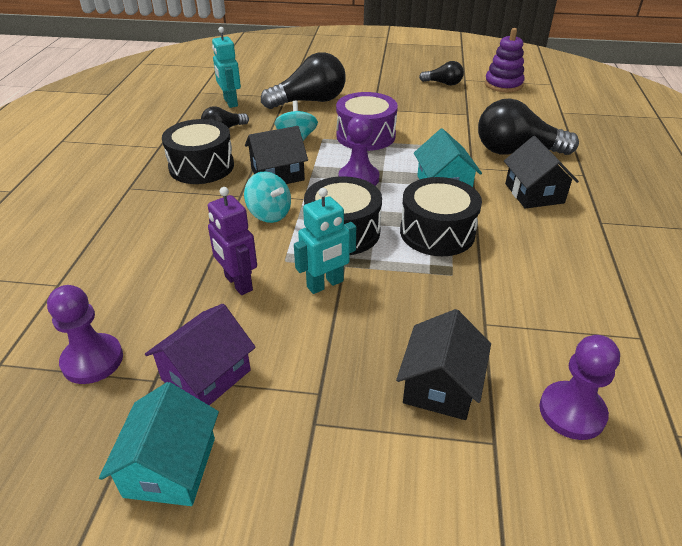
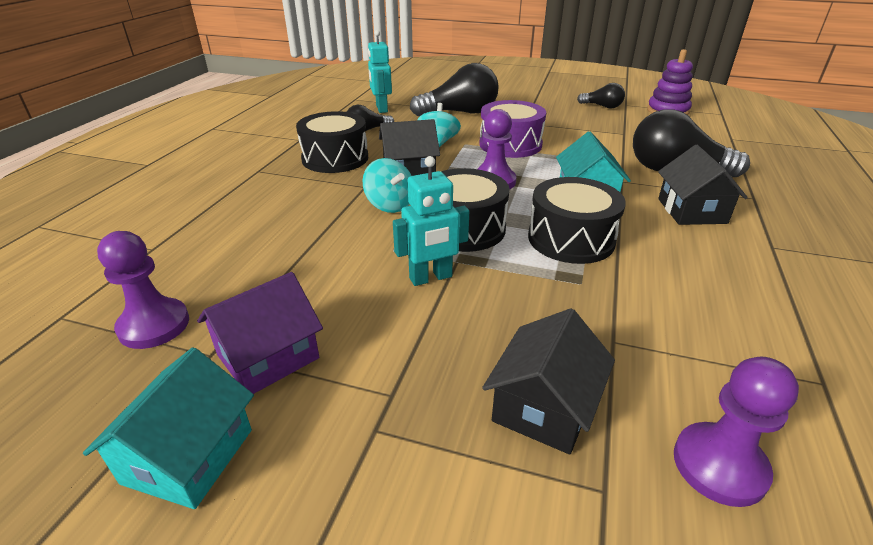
camera: 10 degrees right, 5 degrees down
purple robot [208,187,257,295] -> none

